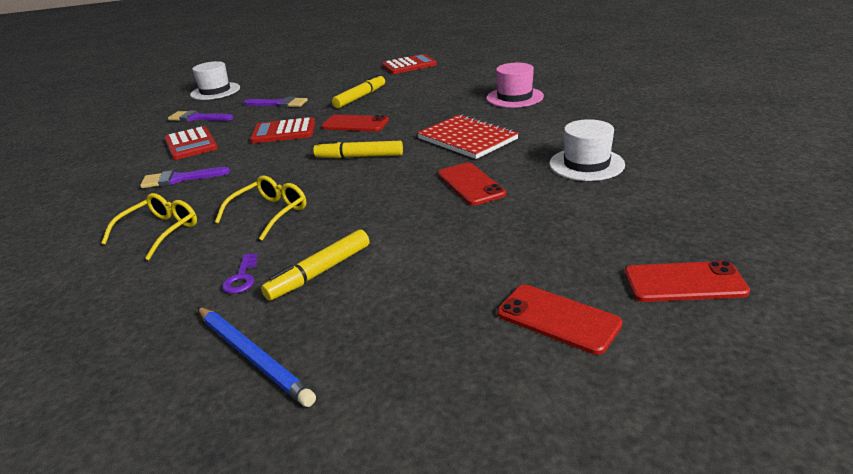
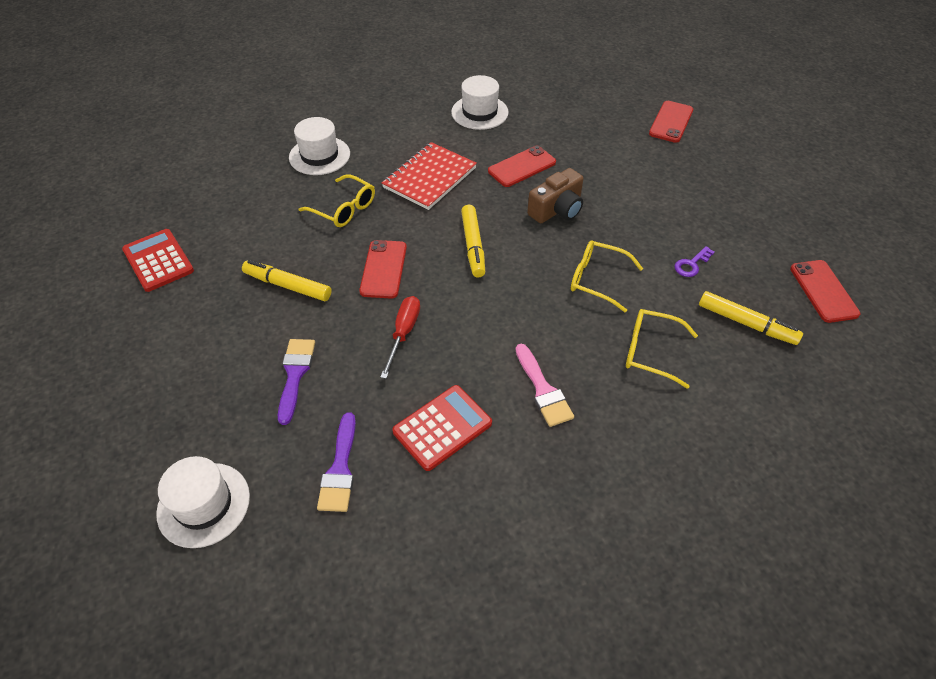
camera: 105 degrees left, 20 degrees up
purple brush [140,167,230,188] -> pink brush [515,344,574,427]
blue pencil [197,307,316,407] -> none
purple key [222,253,258,294] -> purple key turned 150 degrees clockwise [674,246,715,277]
red calculator [250,117,315,143] -> red screwdriver [380,296,420,379]
yellow marker [261,229,369,301] -> yellow marker moved to [699,291,803,345]
pink hat [486,63,544,108] -> white hat [289,117,350,175]
red phone [624,260,750,302] -> red phone moved to [790,260,860,323]
none -> yellow glasses [299,174,375,227]
none -> brown camera [527,168,584,223]

